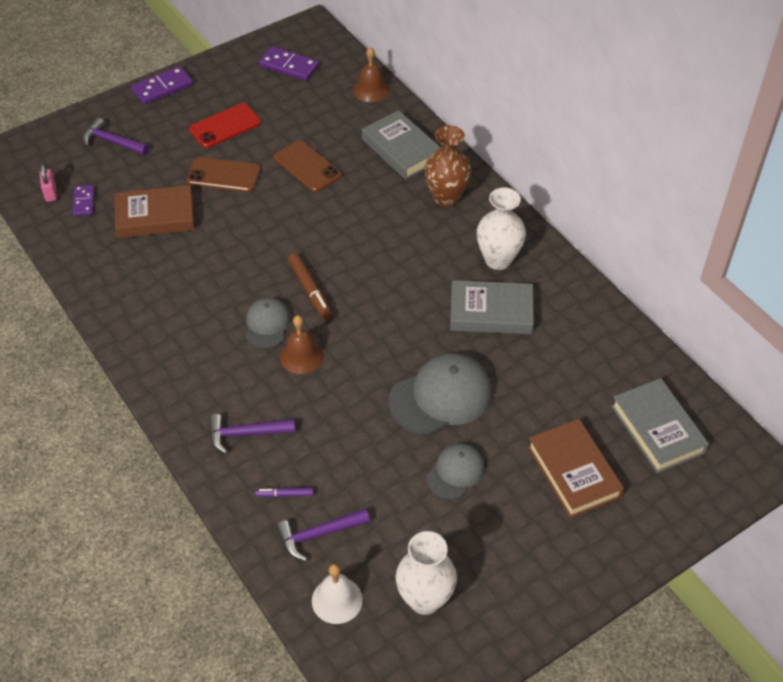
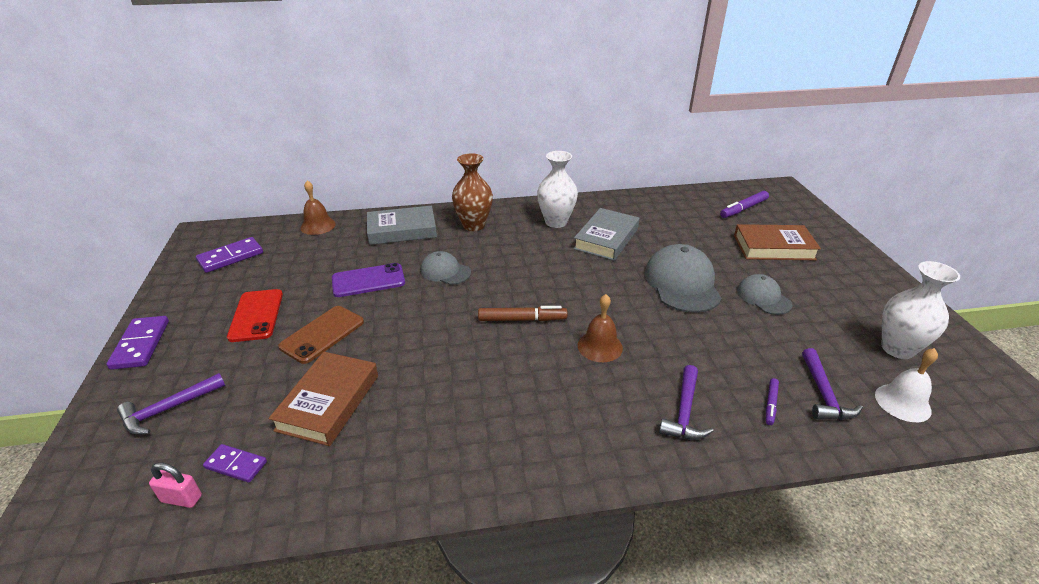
camera: 65 degrees left, 15 degrees down
grey cap [246,298,290,348] -> grey cap moved to [421,251,471,285]
brown phone [274,140,341,192] -> purple phone [332,263,405,297]
grey book [611,378,709,473] -> purple marker [720,191,769,218]

